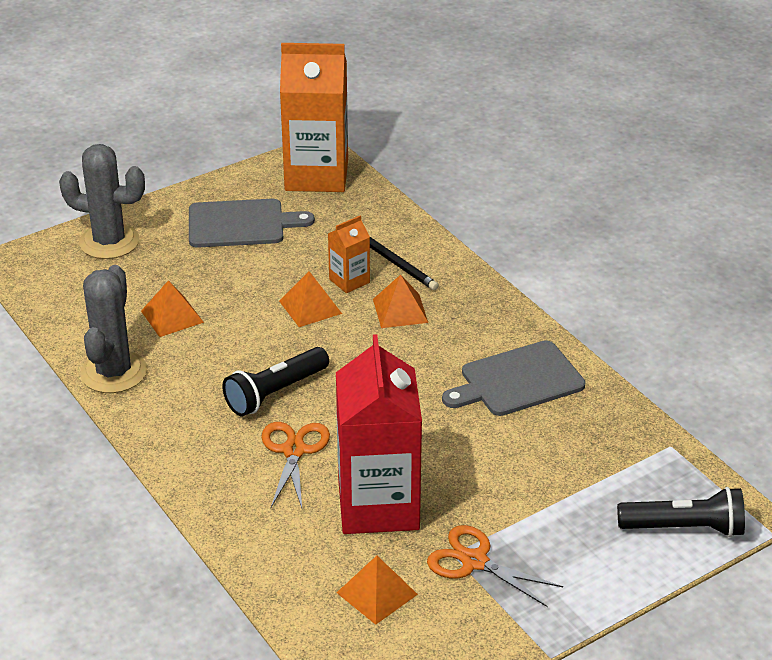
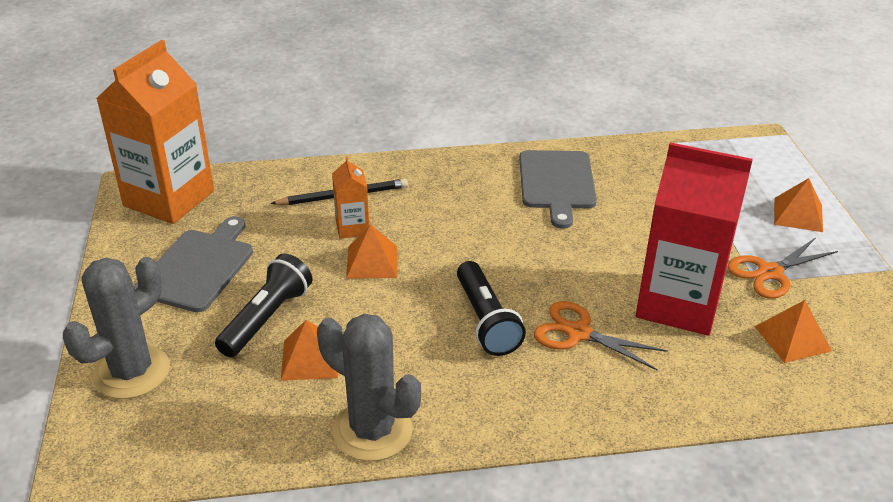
camera: 65 degrees left, 0 degrees up
orange pyramid [373,275,428,328] -> orange pyramid moved to [774,178,823,232]
black flashlight [617,487,745,537] -> black flashlight moved to [215,253,312,357]

